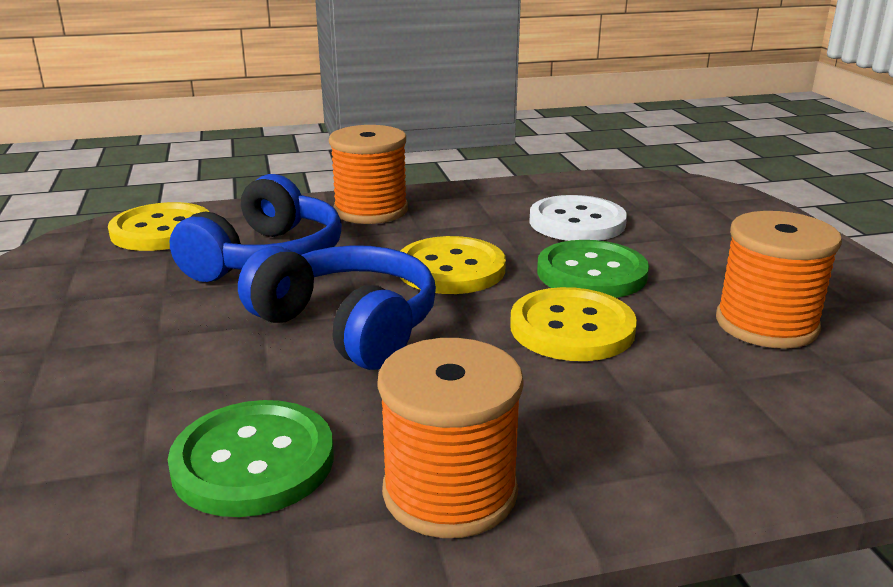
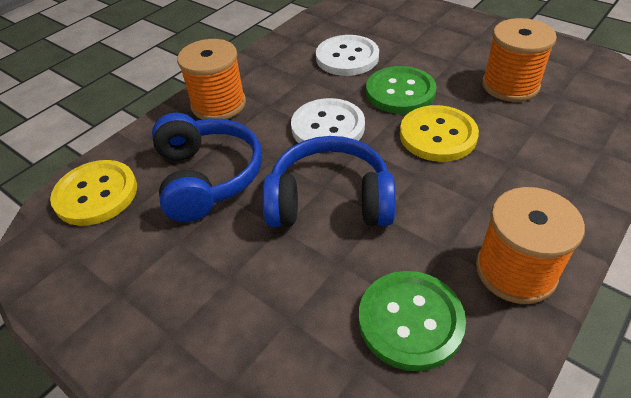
camera: 35 degrees left, 20 degrees up
yellow button [401,236,506,294] -> white button [291,98,365,143]

